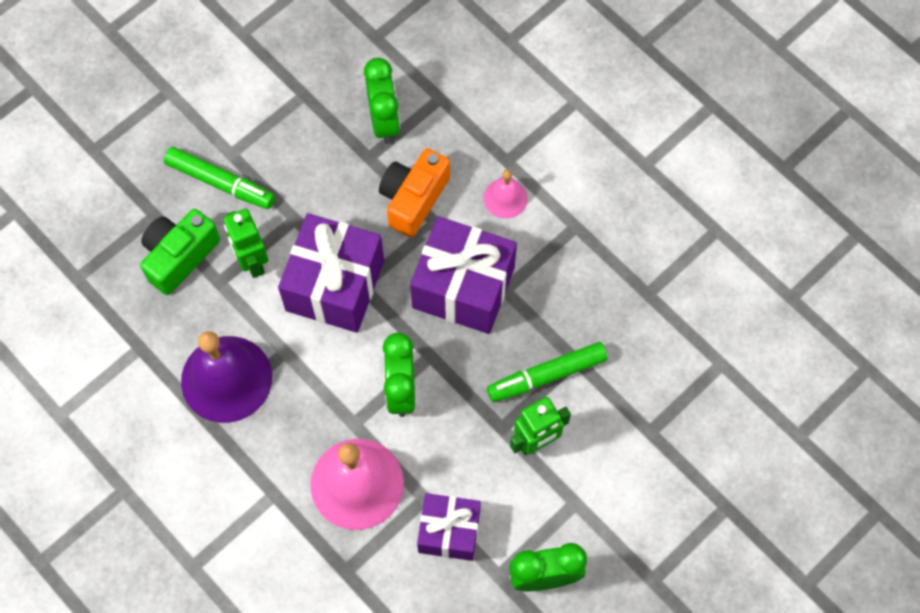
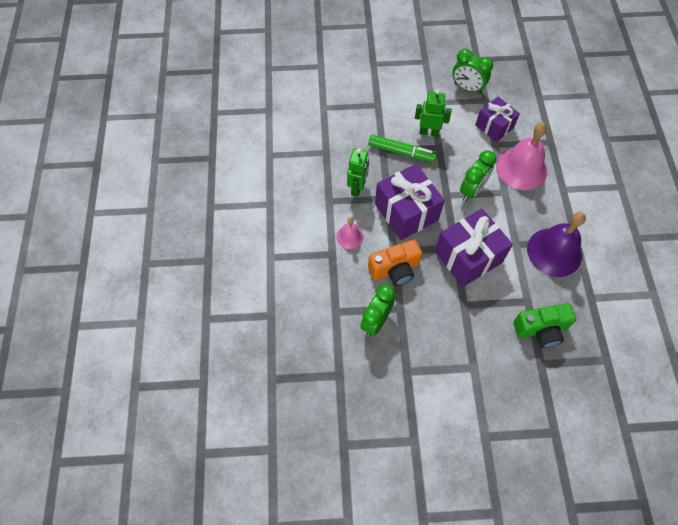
camera: 140 degrees left, 5 degrees down
green marker [164,147,275,209] -> none
green robot [224,209,269,278] -> green robot moved to [347,148,369,197]

